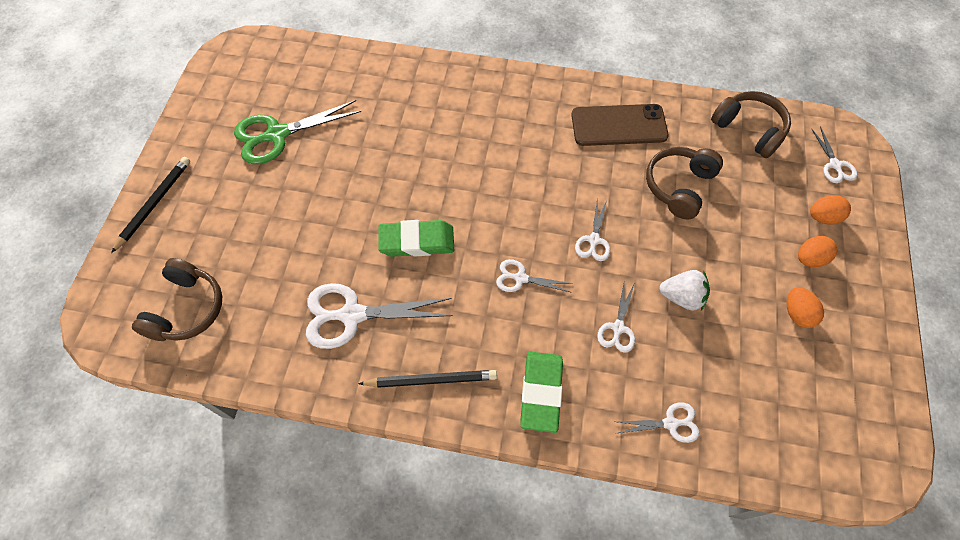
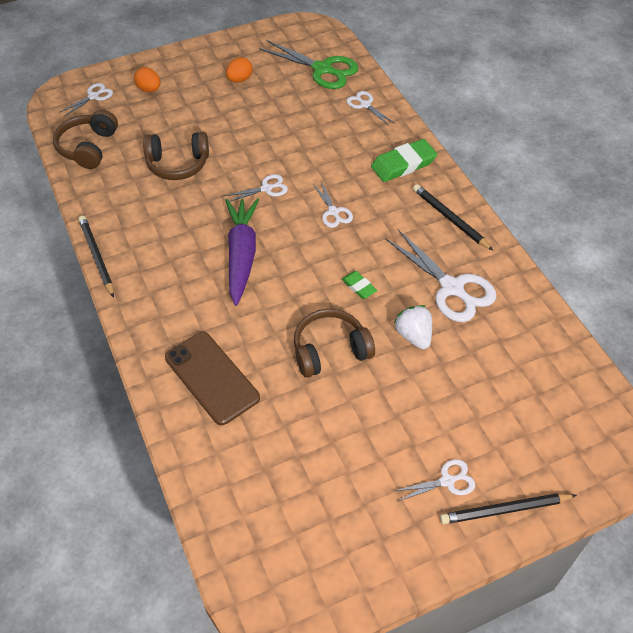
camera: 125 degrees left, 10 degrees down
brown headphones [132,258,222,341] -> brown headphones moved to [294,309,375,378]
green scissors [234,100,361,164] -> green scissors moved to [259,40,359,89]
green eraser [378,220,454,257] -> green eraser [342,271,377,299], size x0.53
brown phone [571,104,668,146] -> brown phone moved to [165,332,260,425]
white scissors [597,284,635,353] -> white scissors moved to [394,459,475,502]
white strawberry [659,270,710,311] -> white strawberry moved to [394,305,432,350]
orange egg [798,236,837,267] -> none
none -> black pencil [78,215,114,298]
none -> purple carrot [225,198,259,306]

